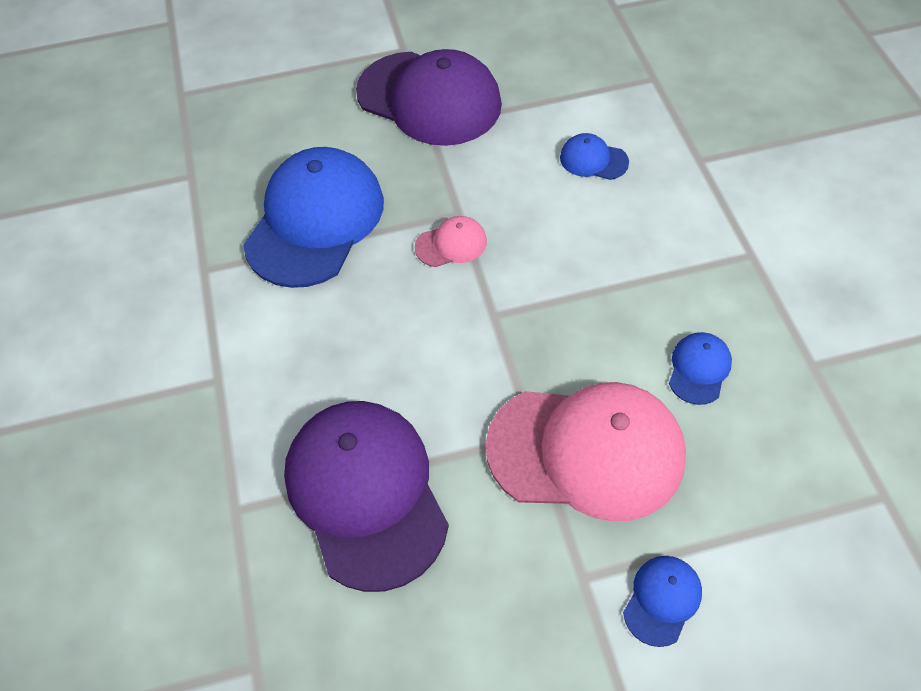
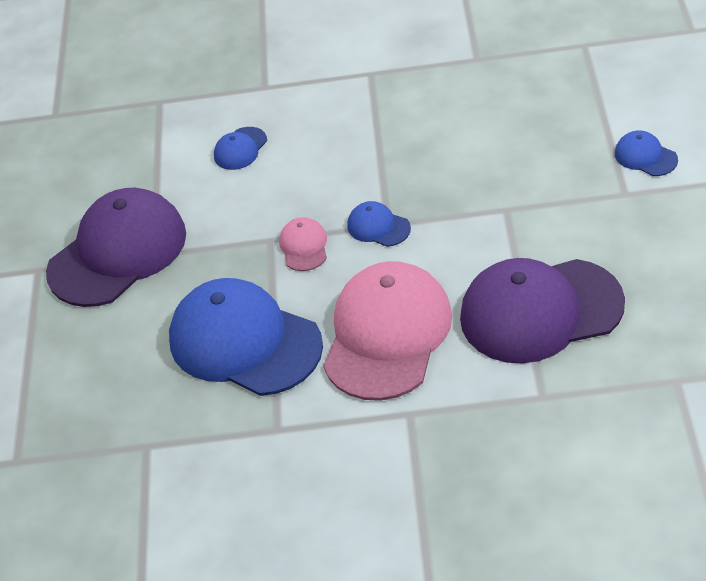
camera: 75 degrees left, 10 degrees down
pink cap [486,382,686,522] -> pink cap moved to [323,261,452,401]
blue cap [669,332,732,405] -> blue cap moved to [347,201,411,247]

